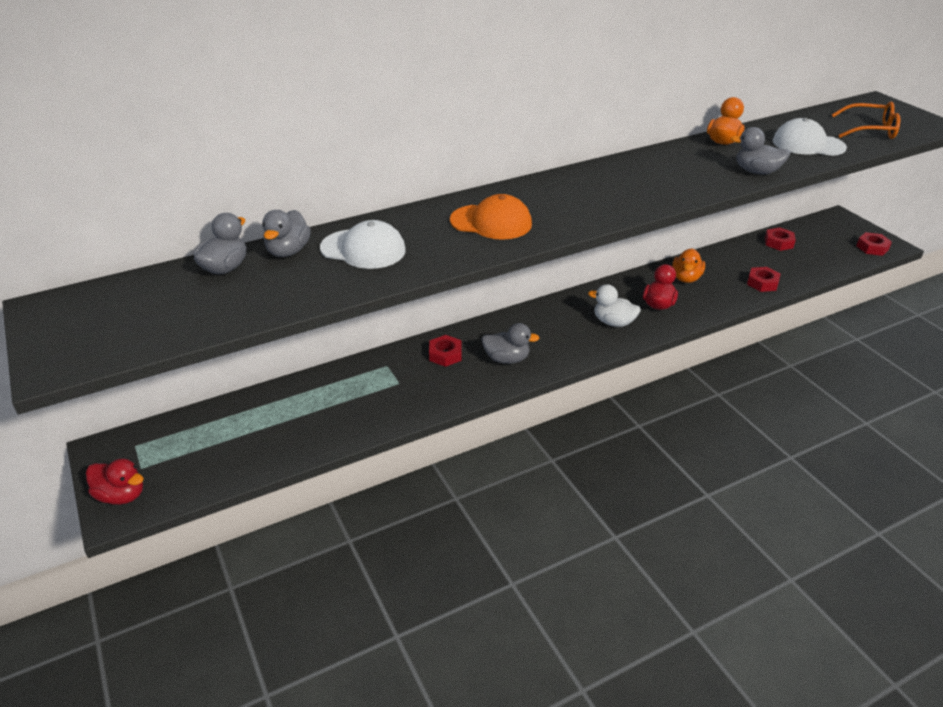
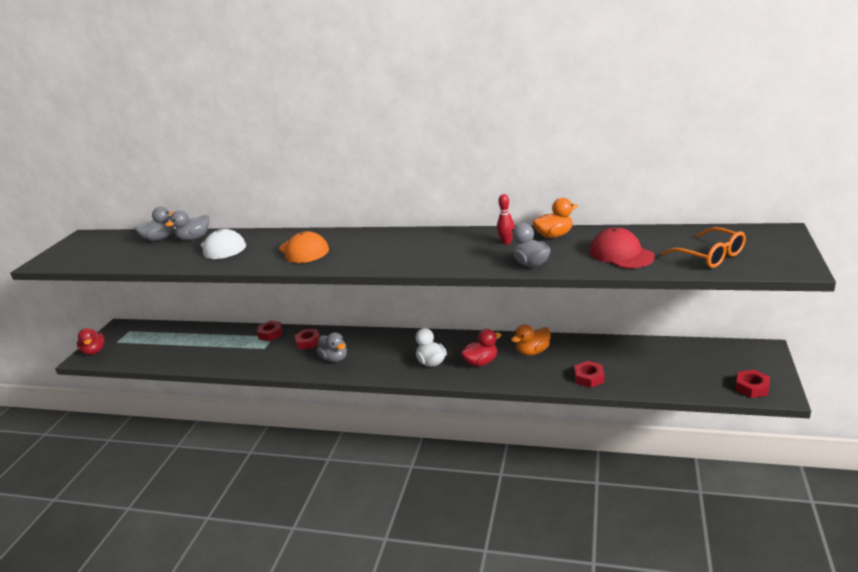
camera: 45 degrees right, 10 degrees down
red nut [765,227,796,251] -> red nut moved to [257,321,283,341]
white cap [772,118,847,156] -> red cap [590,227,655,269]
none -> red bowling pin [497,194,515,245]

